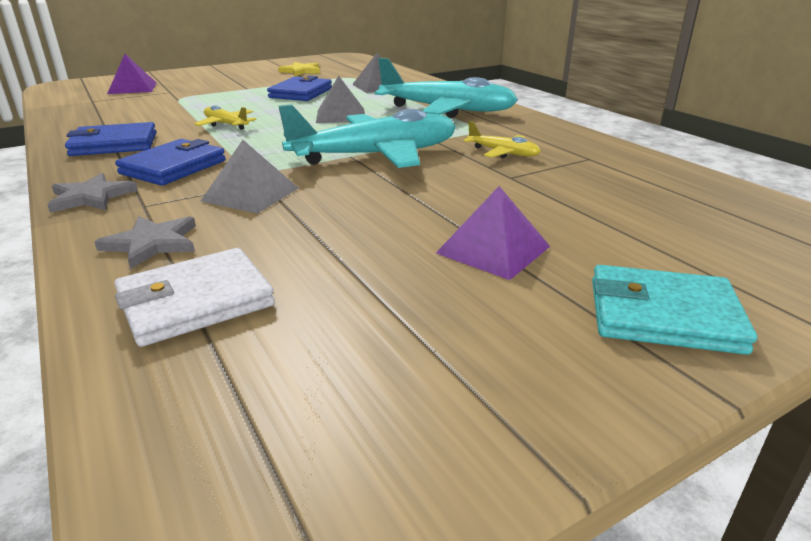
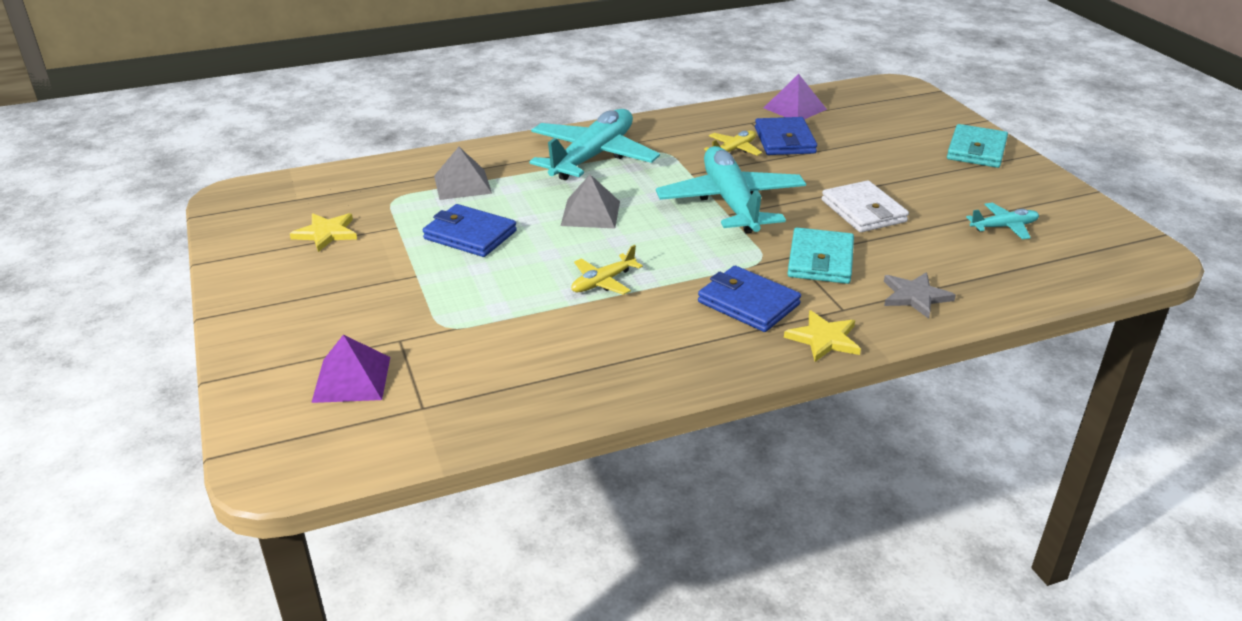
camera: 80 degrees left, 5 degrees up
grey star [47,173,138,213] -> yellow star [784,310,861,362]
blue wallet [65,122,156,156] -> blue wallet moved to [755,117,817,155]
white wallet [115,248,275,347] -> white wallet moved to [822,180,909,232]
grey pyramid [201,140,299,214] -> turquoise wallet [787,227,854,284]
purple pyramid [436,186,550,280] -> purple pyramid moved to [764,74,827,119]
none -> turquoise plane [966,203,1039,240]

